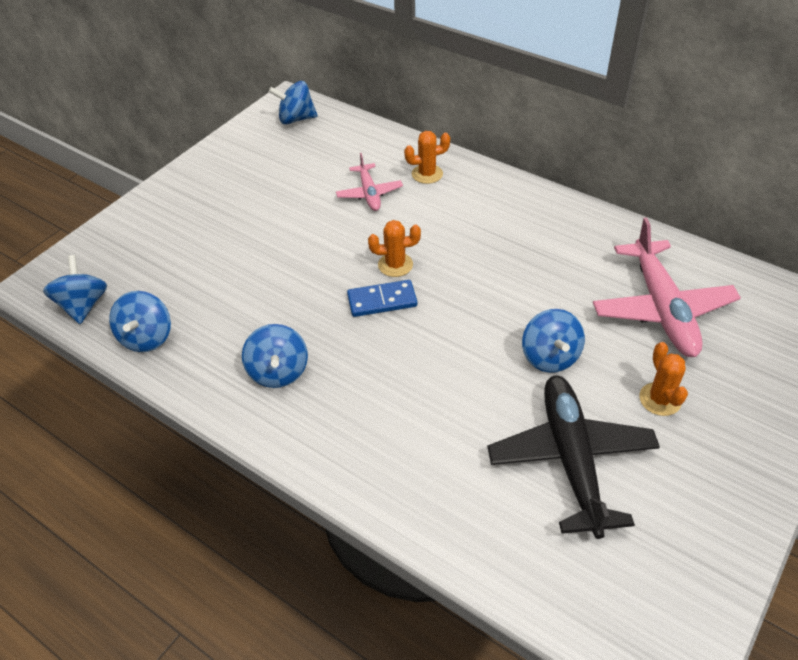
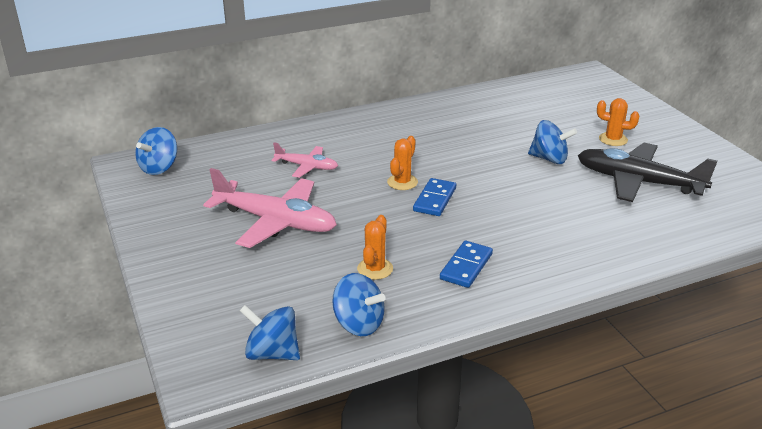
camera: 60 degrees left, 15 degrees down
blue spinning top [242,324,308,388] -> blue domino [440,241,493,288]
orange cactus [404,131,450,184] -> orange cactus moved to [357,215,393,280]
pink plane [593,218,741,357] -> pink plane moved to [203,168,337,248]

